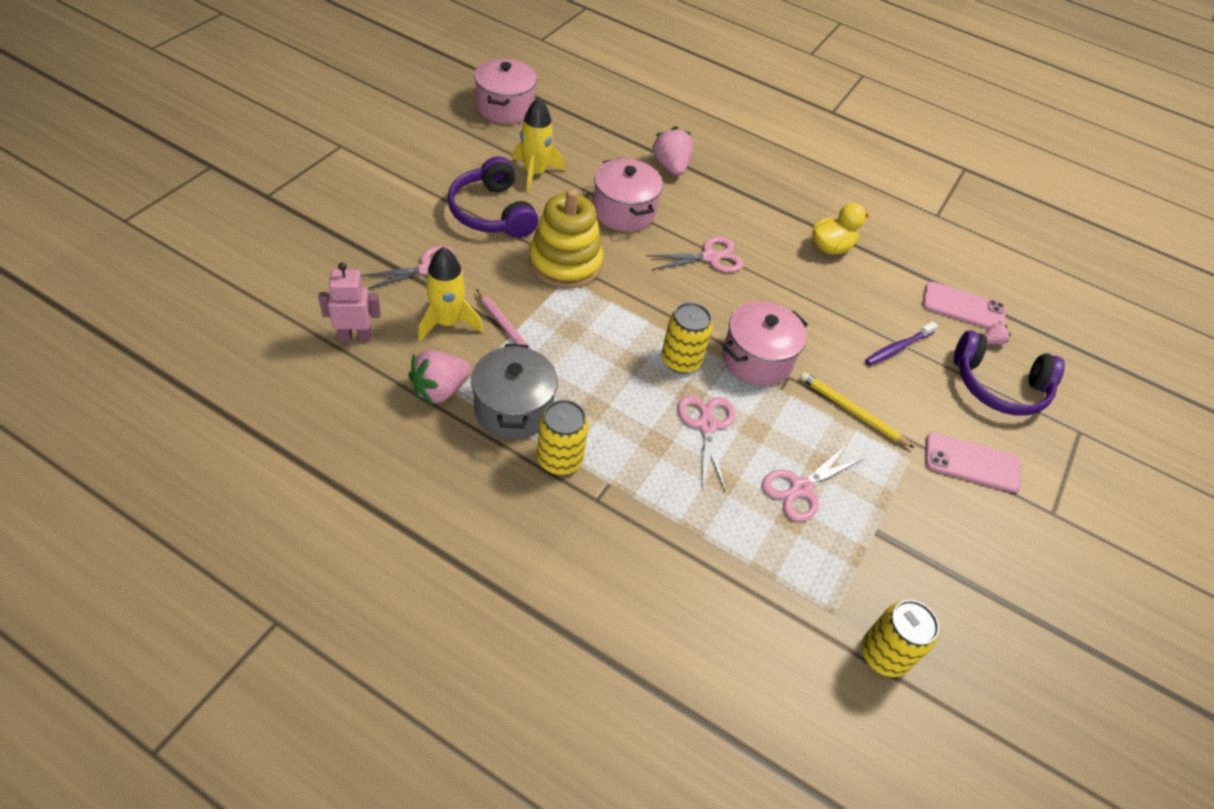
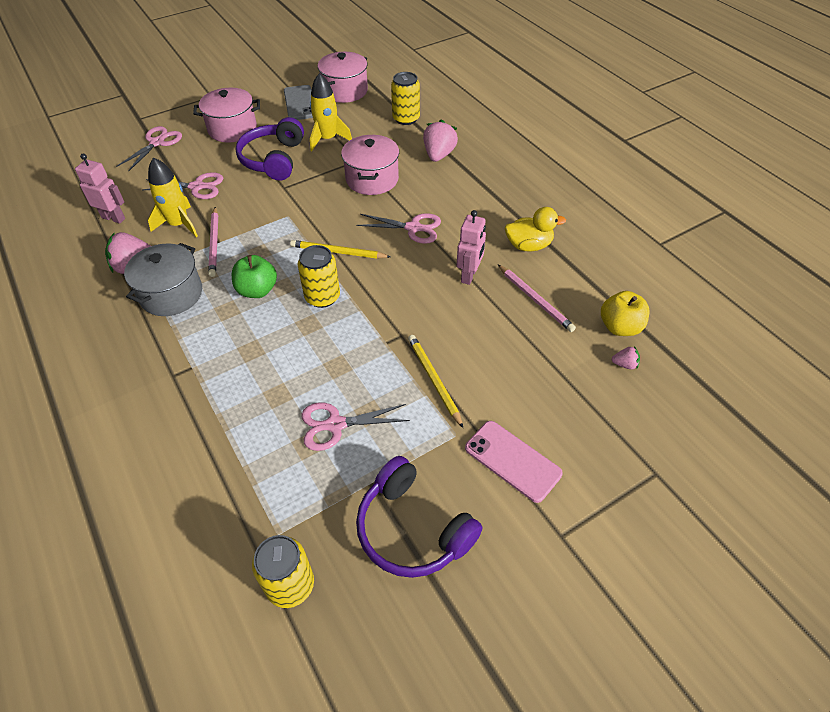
camera: 35 degrees right, 0 degrees up
yellow stacking toy [529,189,604,288] -> none
yellow can [537,400,588,475] -> yellow can moved to [391,72,420,125]
pink scissors [678,395,735,491] -> pink scissors moved to [116,126,182,172]
pink pot [723,301,808,386] -> pink pot moved to [193,88,260,143]
purple toothbrush [865,322,938,366] -> none
pink phone [923,282,1006,329] -> yellow apple [601,291,649,336]
purple headphones [954,330,1065,416] -> purple headphones moved to [356,456,482,578]
none -> green apple [232,255,277,298]
none -> grey phone [284,85,313,120]
none -> yellow pencil [290,240,391,259]
none -> pink robot [457,210,486,285]
none -> pink pencil [498,265,576,332]

